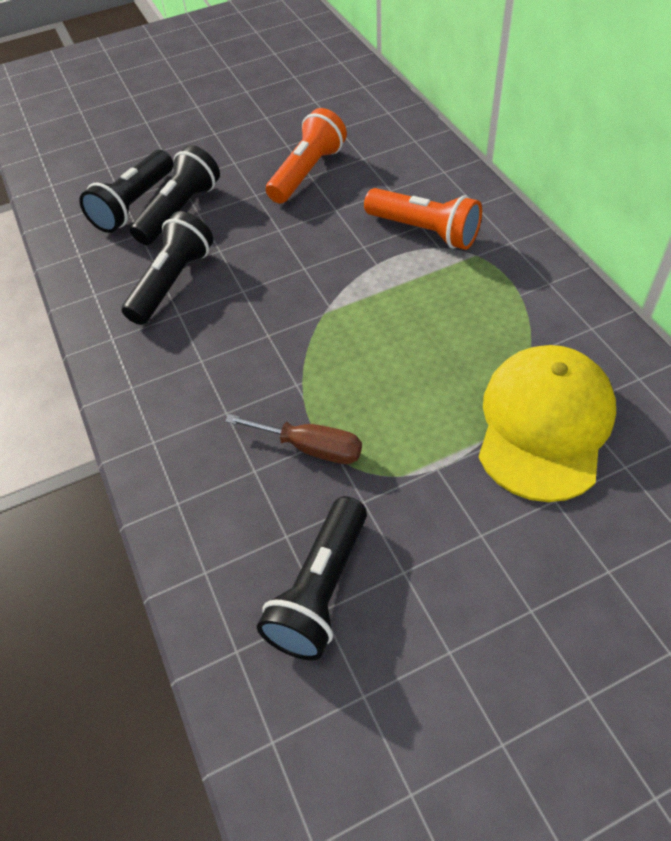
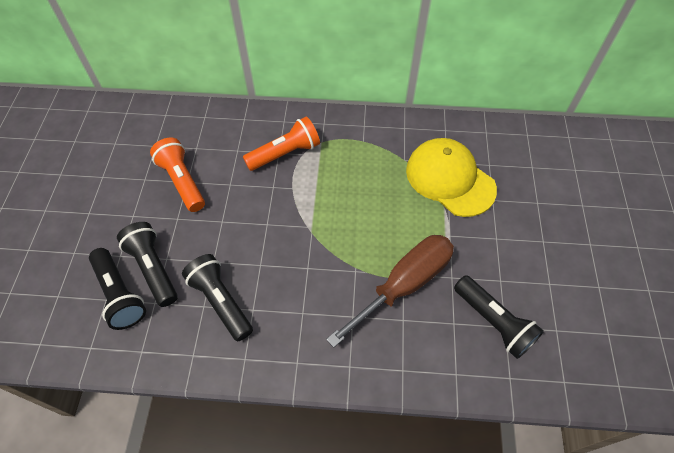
camera: 65 degrees left, 5 degrees up
brown screwdriver [225,414,362,464] -> brown screwdriver [326,235,454,348], size x1.82

